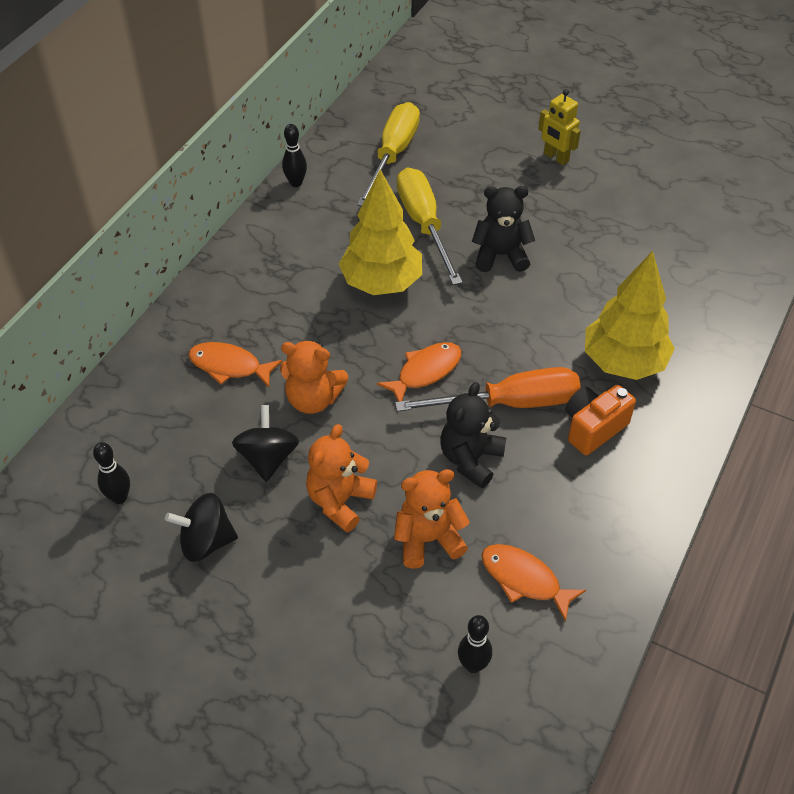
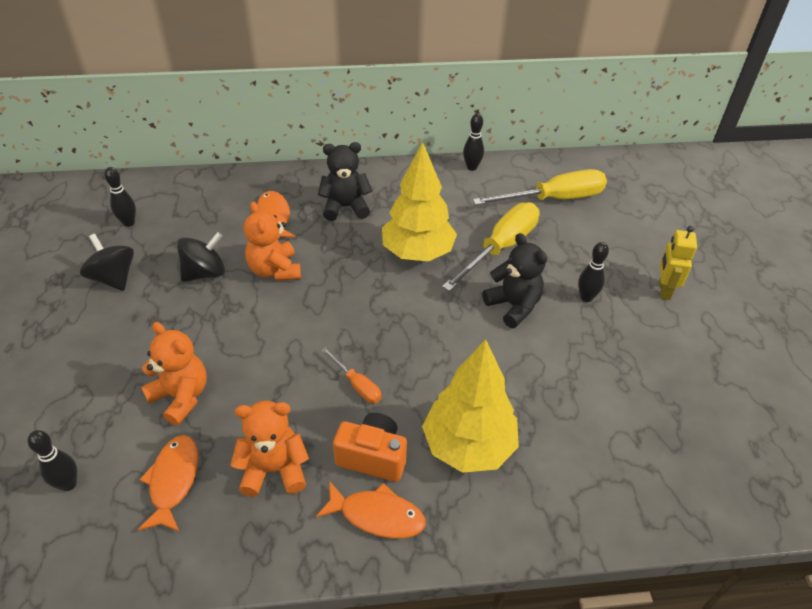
camera: 55 degrees right, 5 degrees down
orange teddy bear [306,424,377,532] -> orange teddy bear moved to [230,401,309,497]
orange fish [377,342,461,402] -> orange fish moved to [316,481,426,538]
orange screwdriver [395,367,581,412] -> orange screwdriver [321,347,382,403], size x0.48
black teddy bear [441,382,506,488] -> black teddy bear moved to [318,142,372,221]
none -> black bowling pin [578,242,609,302]

